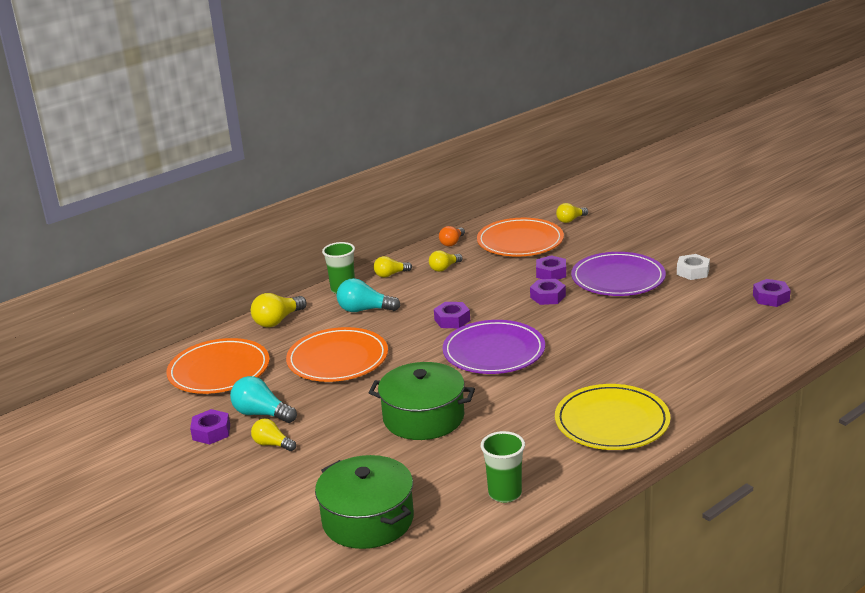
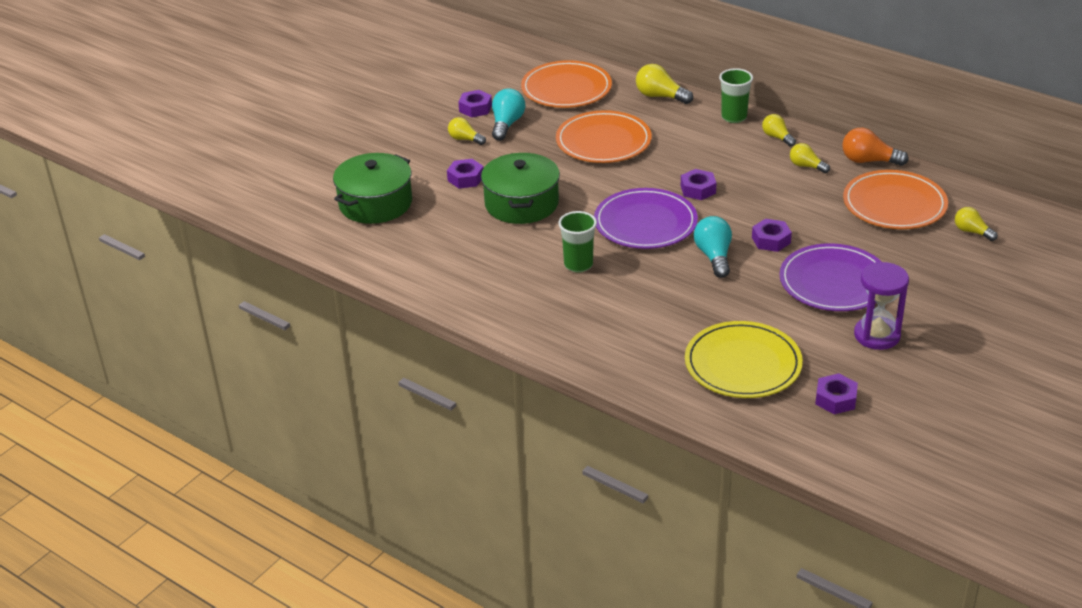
camera: 75 degrees right, 10 degrees up
yellow light bulb [251,419,296,451] -> yellow light bulb turned 75 degrees counterclockwise [448,117,486,145]
turquoise light bulb [336,278,401,312] -> turquoise light bulb moved to [694,216,732,278]
orange light bulb [439,226,465,246] -> orange light bulb [842,128,909,166], size x1.52
green cup [481,431,525,503] -> green cup moved to [558,211,597,272]
purple nut [536,255,566,280] -> purple nut moved to [447,159,484,189]
yellow plate [555,384,670,450] -> yellow plate moved to [685,321,803,398]
white nut [677,254,710,280] -> purple hourglass [854,262,909,350]

